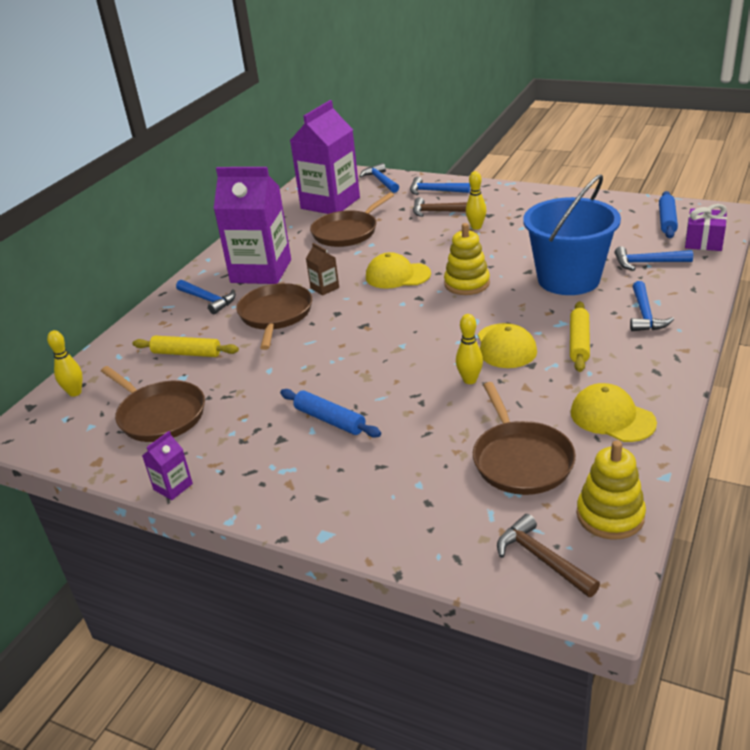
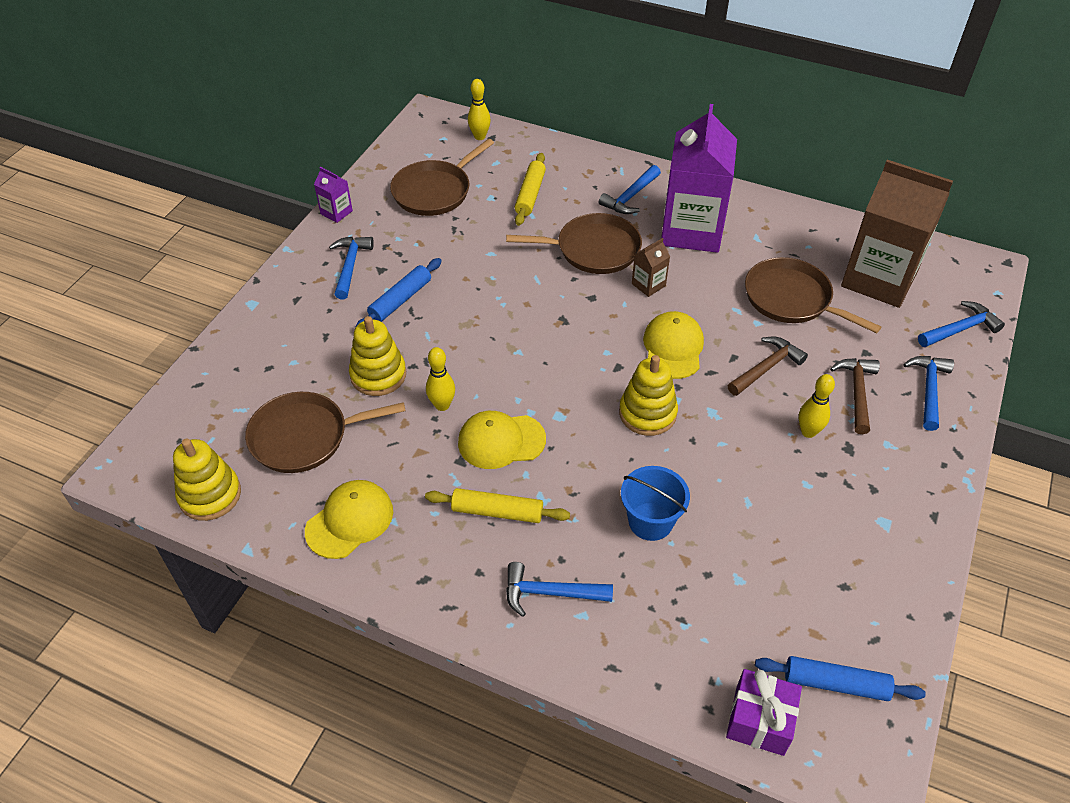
camera: 85 degrees right, 15 degrees up
purple carton [290,100,360,214] -> brown carton [841,160,953,308]
brown hammer [497,514,600,597] -> brown hammer moved to [728,337,808,396]
blue bucket [523,174,621,295] -> blue bucket [621,466,690,541], size x0.53
blue hammer [615,246,693,270] -> blue hammer moved to [329,237,374,300]
none -> yellow stacking toy [349,316,406,396]

